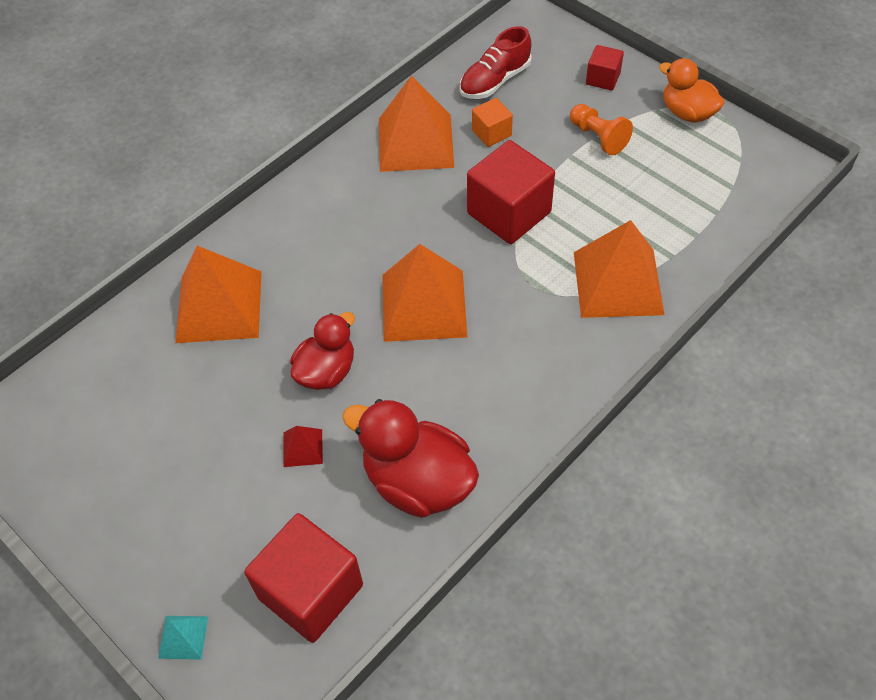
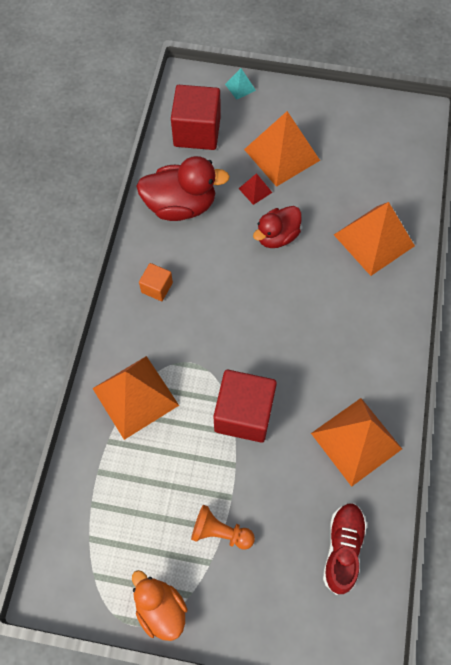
camera: 145 degrees right, 10 degrees up
red duck [290,312,355,390] -> red duck turned 45 degrees clockwise [253,206,302,248]
orange pyramid [383,244,467,342] -> orange pyramid moved to [244,111,320,187]
orange cube [472,98,513,147] -> orange cube moved to [139,263,173,301]
red cube [586,45,624,91] -> none
orange duck [659,58,725,123] -> orange duck turned 135 degrees counterclockwise [132,570,188,641]

